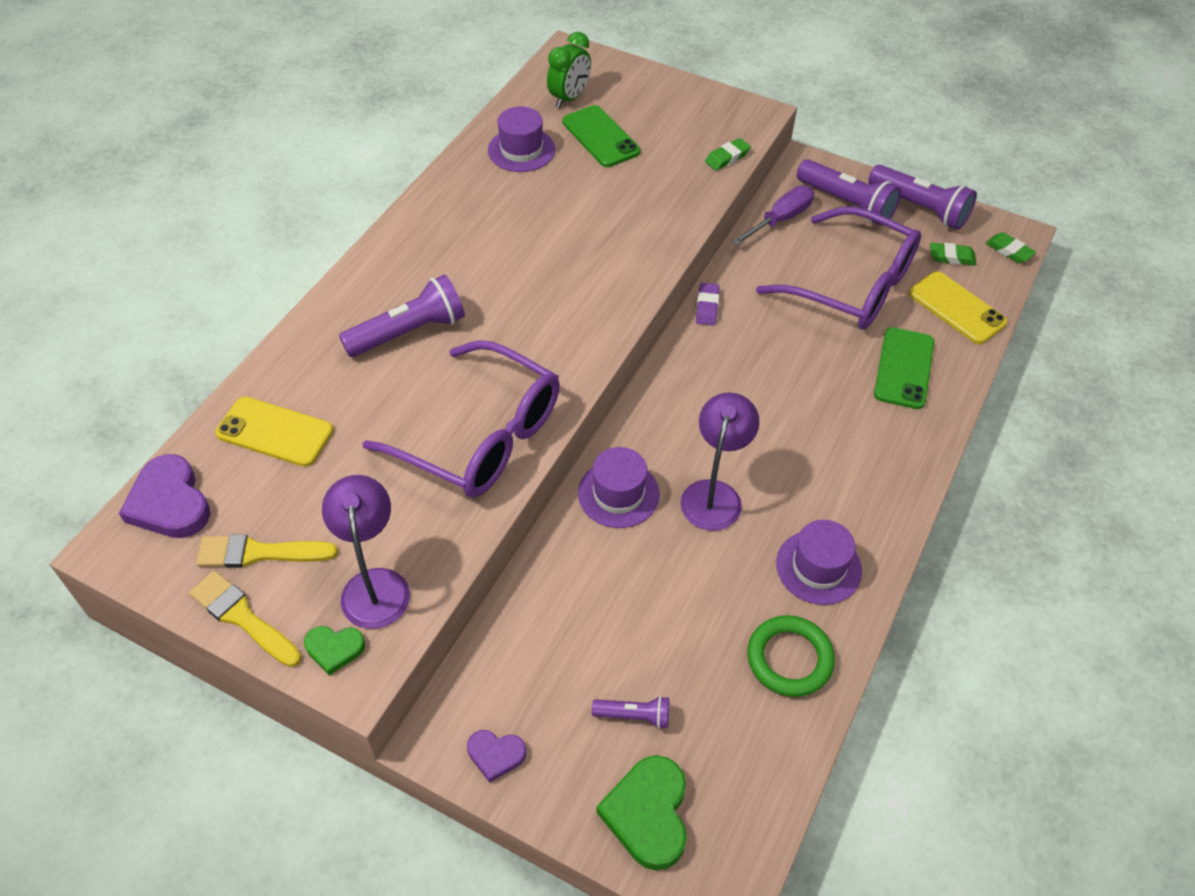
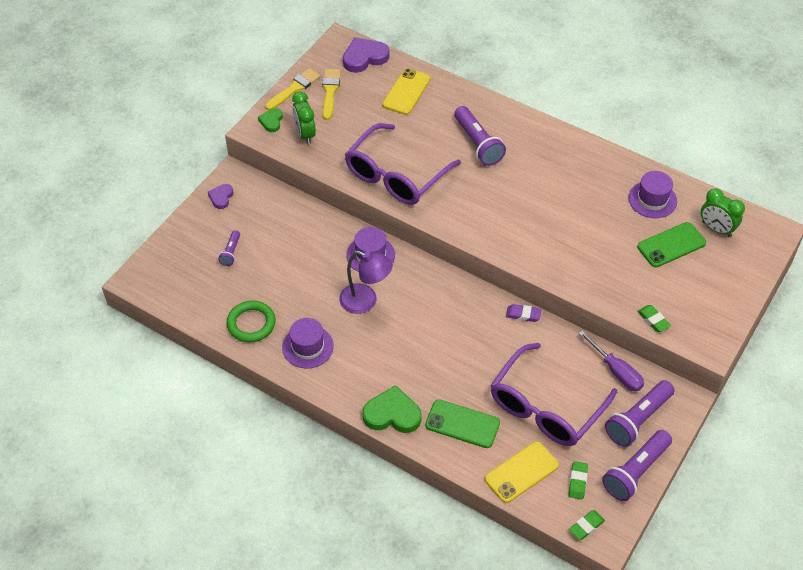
camera: 95 degrees right, 0 degrees up
purple lamp [322,475,410,629] -> green clock [292,91,316,144]
green heart [596,755,687,871] -> green heart moved to [362,385,422,433]

